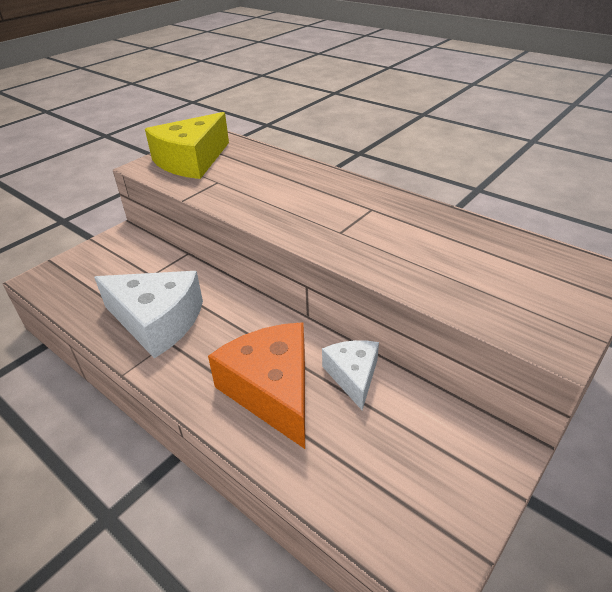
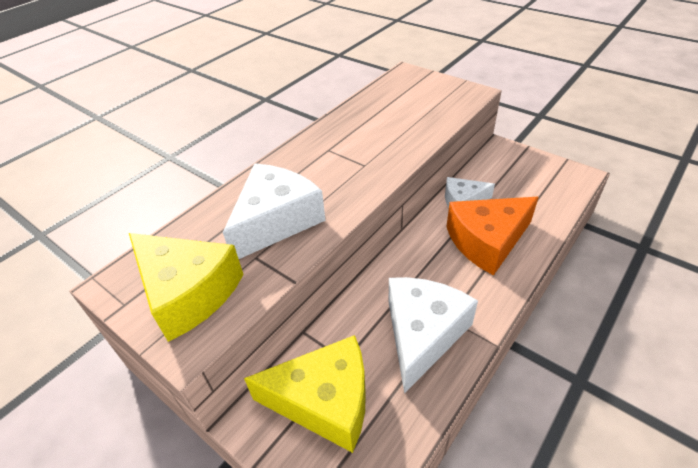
camera: 90 degrees left, 5 degrees up
none -> white cheese [223,164,326,259]
none -> yellow cheese [244,335,366,453]

